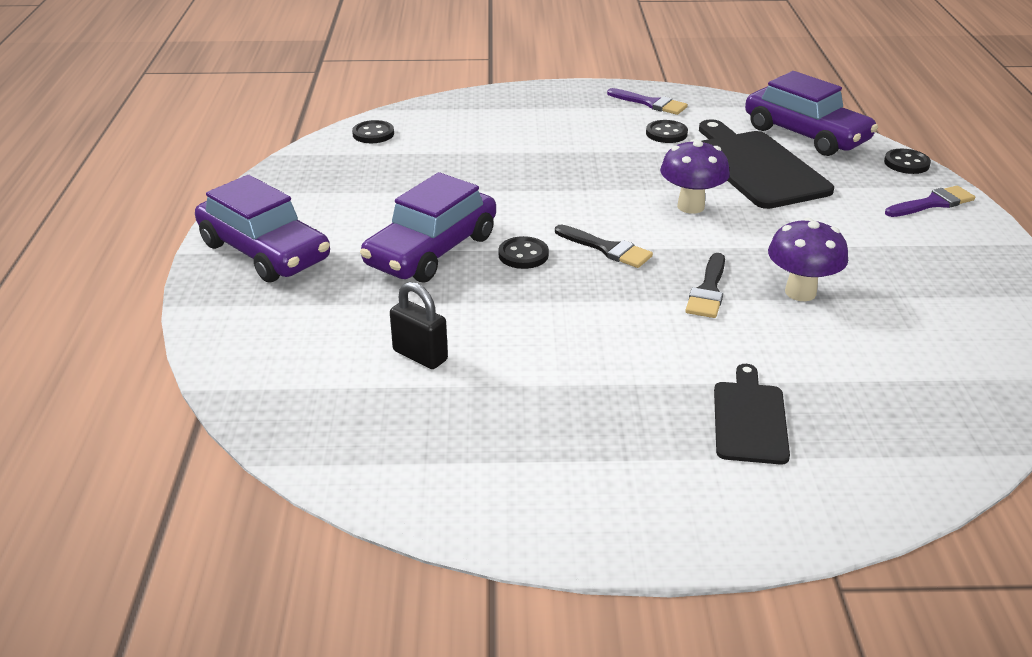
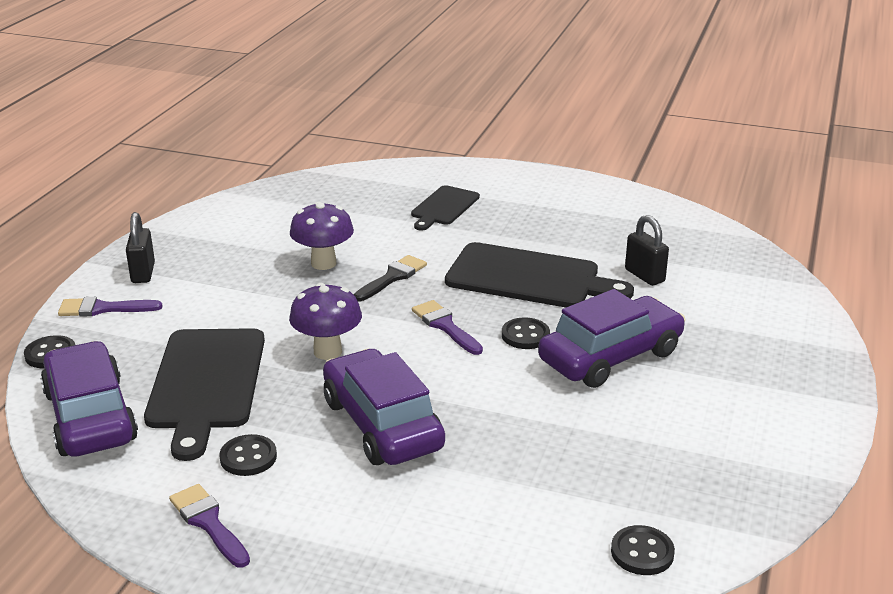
camera: 160 degrees left, 5 degrees down
purple car [195,175,330,283] -> purple car moved to [323,349,445,465]
black brush [555,224,653,268] -> purple brush [412,300,483,355]
none -> black padlock [126,212,155,283]
none -> black cutting board [445,242,634,307]

